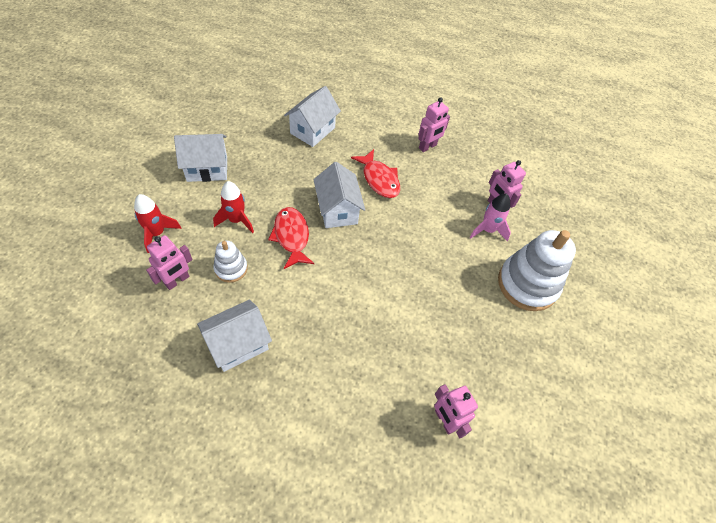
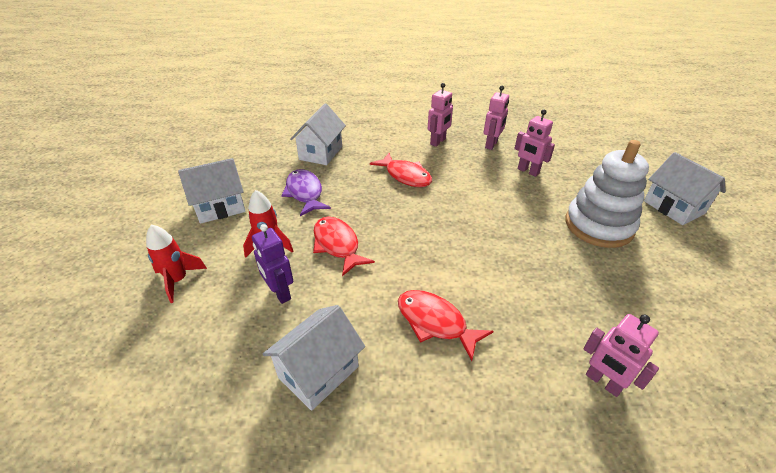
camera: 10 degrees left, 15 degrees down
pink robot [146,235,193,290] -> pink robot moved to [483,86,509,150]
white stacking toy [213,241,248,283] -> purple robot [252,224,293,304]
white house [314,162,365,228] -> white house moved to [644,152,726,225]
pink rocket [470,194,511,241] -> none
none -> purple fish [281,169,331,216]
none -> red fish [398,290,494,361]

